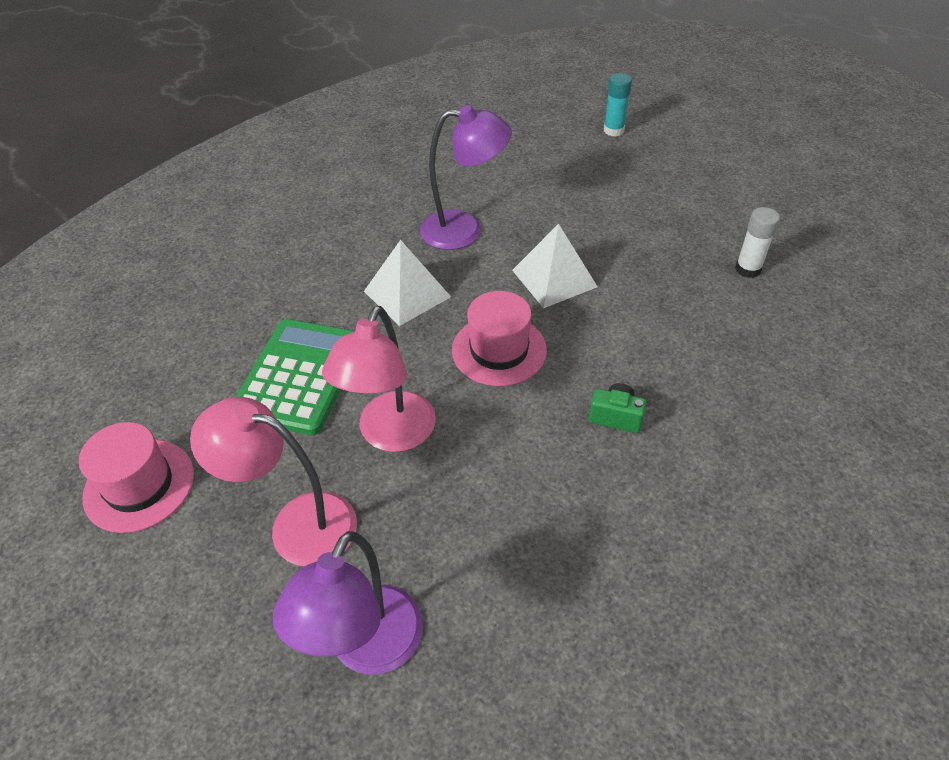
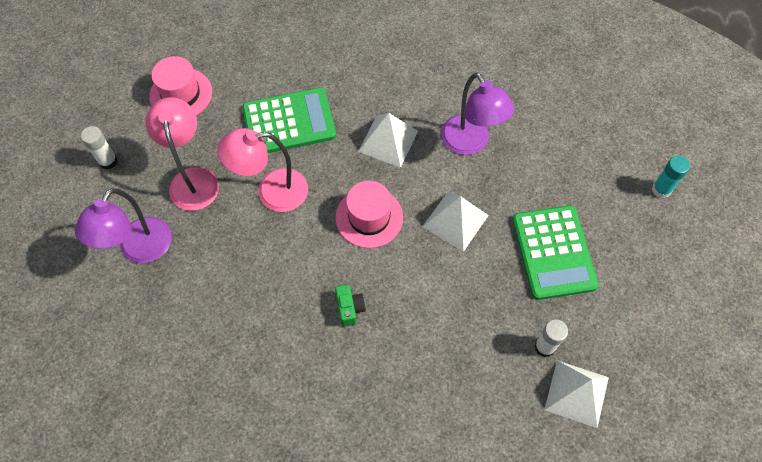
camera: 60 degrees right, 15 degrees up
purple lamp [273,531,423,675] -> purple lamp turned 60 degrees counterclockwise [75,188,172,263]
none -> white glue stick [81,126,118,170]
none -> green calculator [512,205,599,300]
none -> white pyramid [544,360,609,428]

